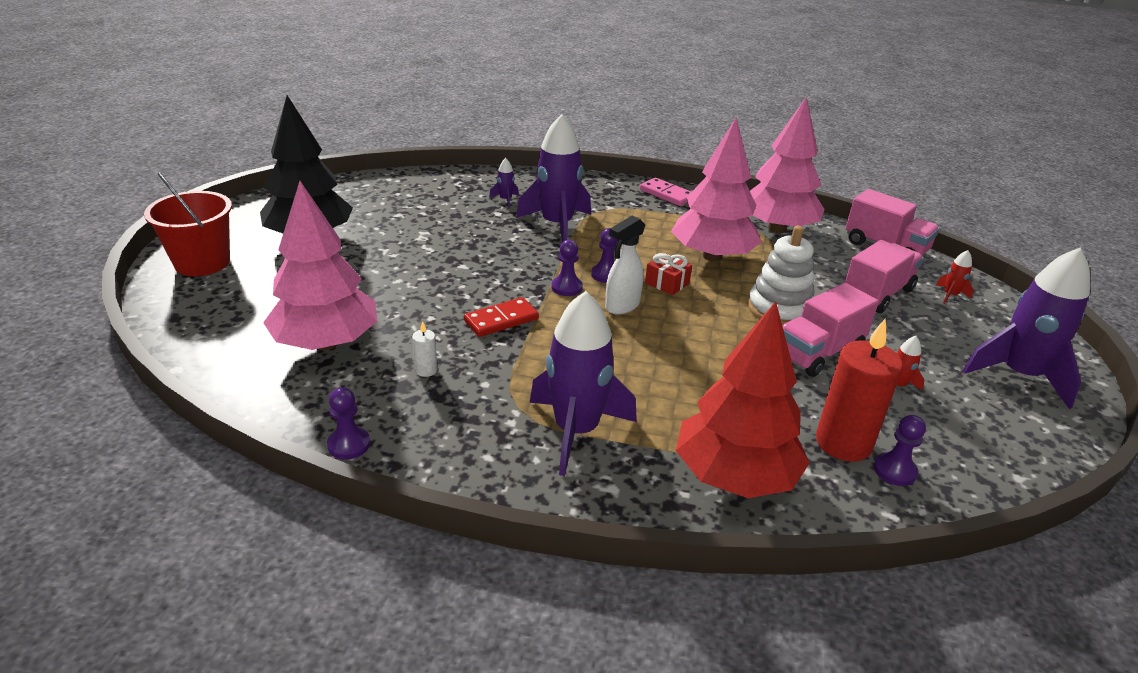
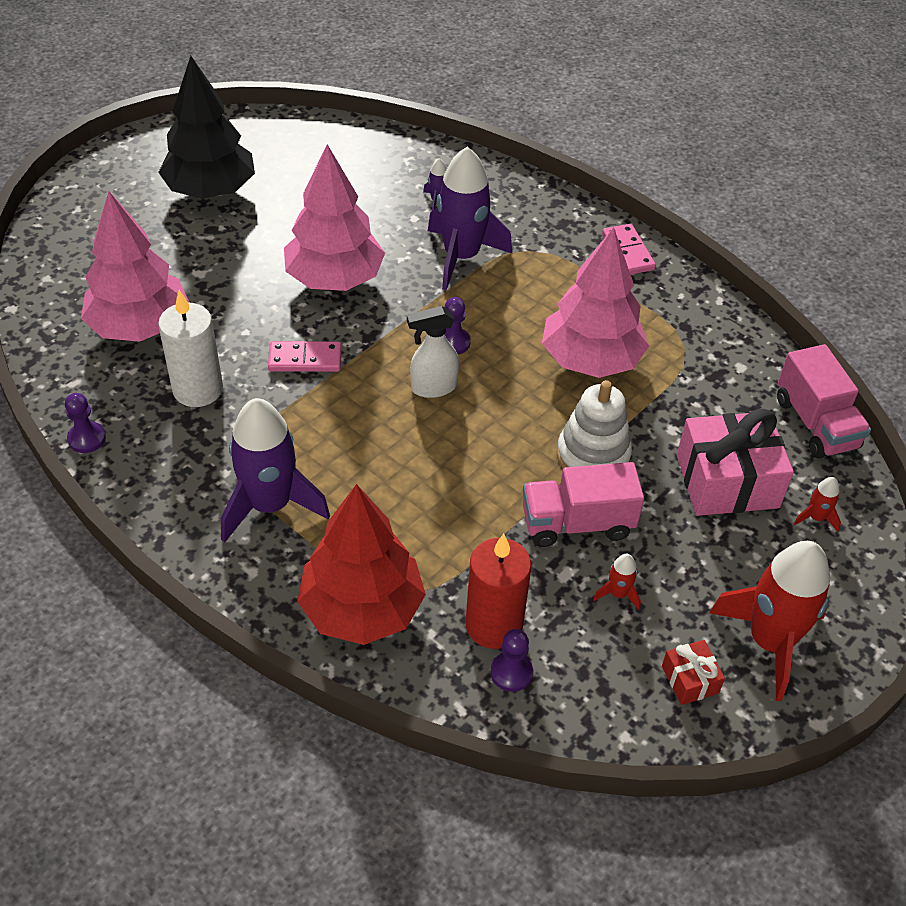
camera: 30 degrees right, 15 degrees up
red bucket [144,172,232,276] -> none
white candle [412,321,437,377] -> white candle [158,290,223,407], size x2.32
red domino [464,297,539,337] -> pink domino [268,341,341,372]
purple pawn [551,240,583,296] -> none
red gift [645,253,692,295] -> red gift moved to [662,640,725,705]
pink tree [750,97,825,233] -> pink tree moved to [284,144,385,291]
pink truck [845,240,924,313] -> pink gift [677,409,794,516]
purple rocket [963,248,1090,409] -> red rocket [709,541,830,701]

